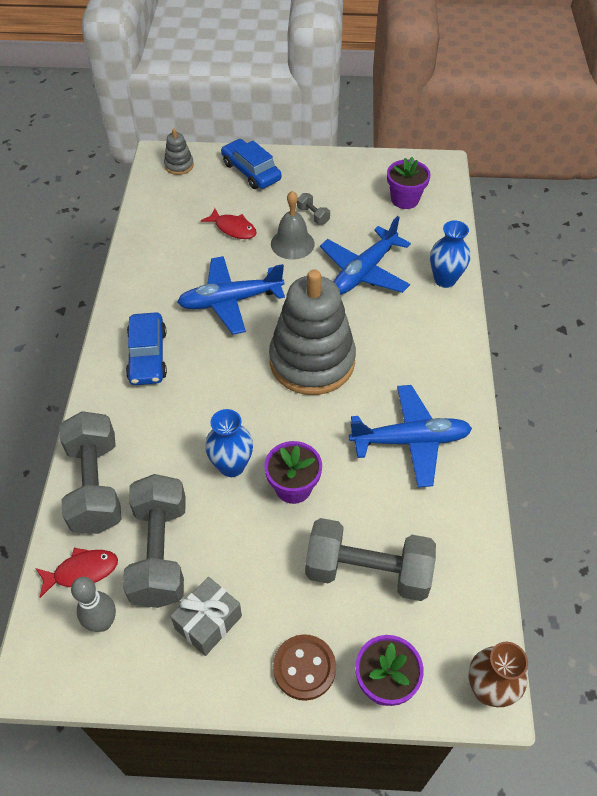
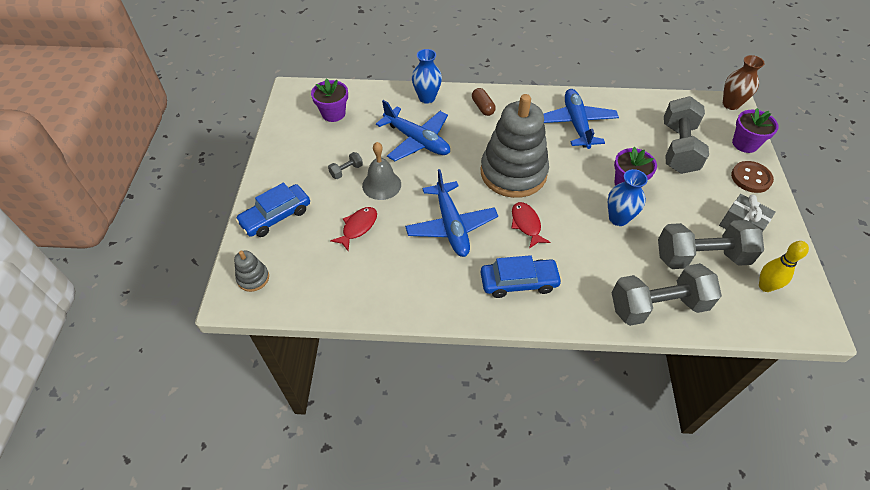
camera: 90 degrees left, 0 degrees up
red fish [36,548,118,598] -> red fish moved to [512,202,550,249]
grey bowling pin [71,577,116,632] -> yellow bowling pin [759,241,809,292]
none -> brown capsule [472,88,496,116]

